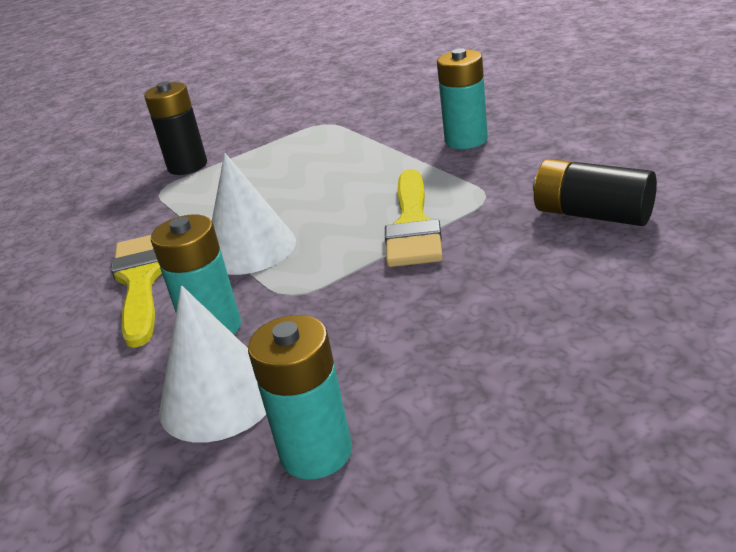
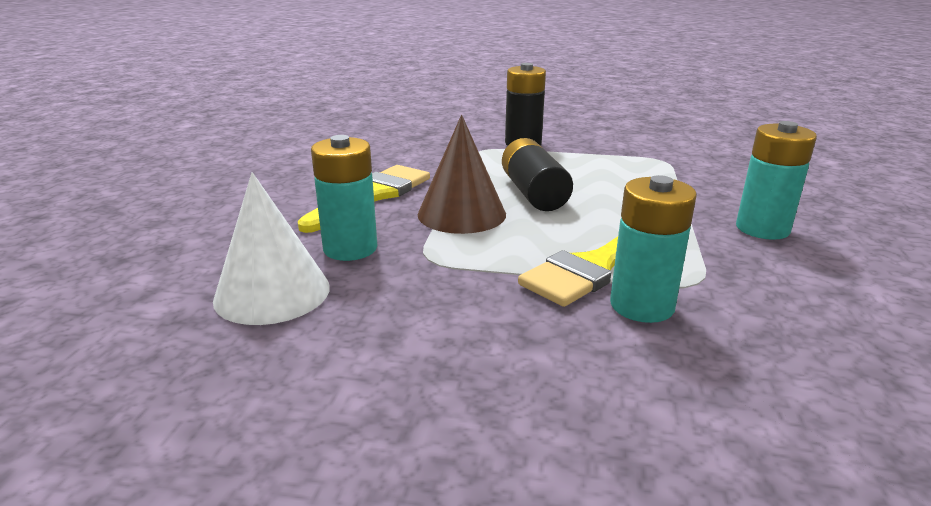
camera: 40 degrees right, 5 degrees down
white cone [212,153,296,275] -> brown cone [418,115,506,234]
turquoise battery [248,315,352,479] -> turquoise battery moved to [610,175,697,323]
black battery [533,159,657,226] -> black battery moved to [502,138,573,211]

